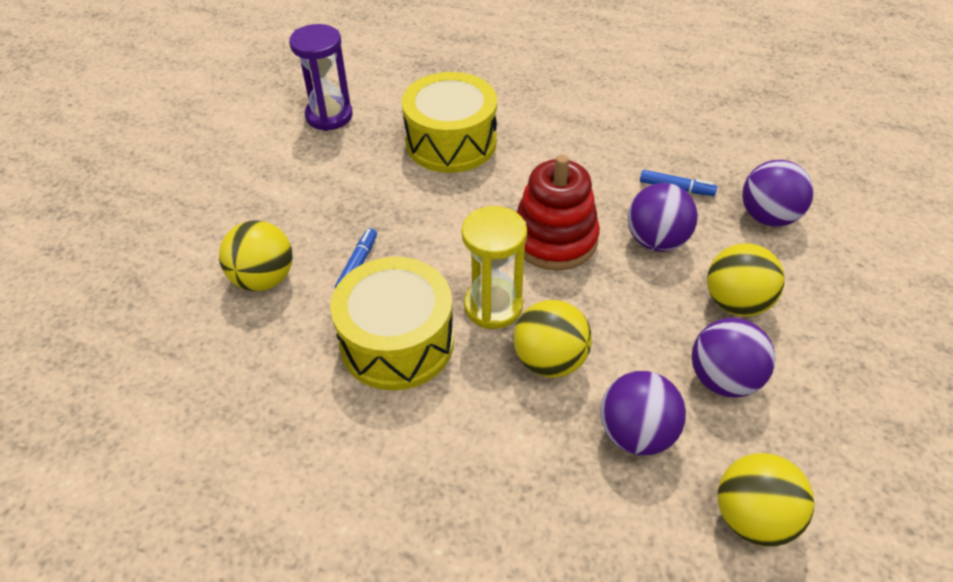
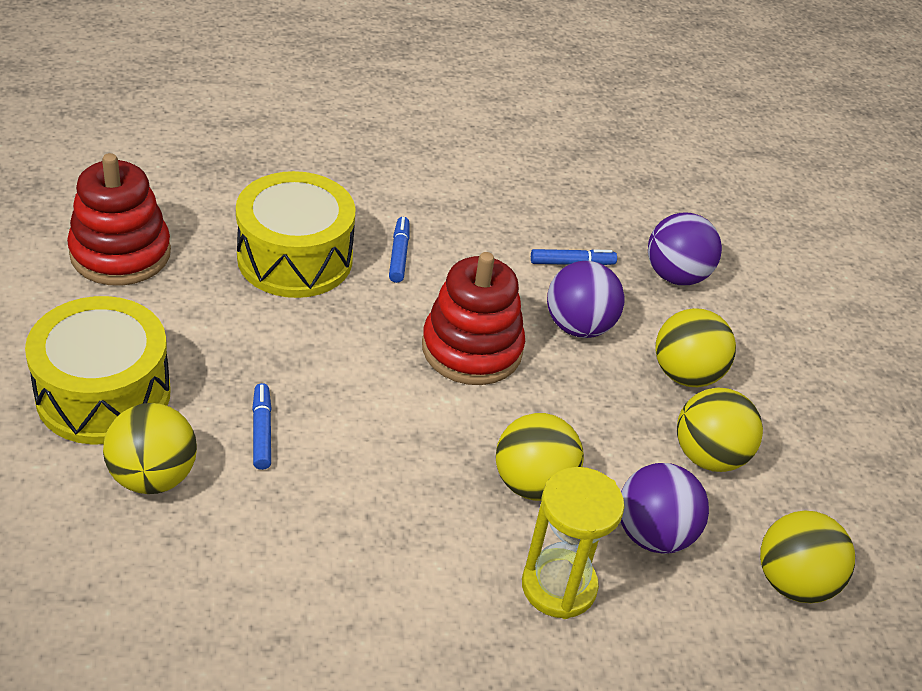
camera: 30 degrees left, 5 degrees down
purple hourglass [289,24,353,131] -> red stacking toy [67,153,171,286]
yellow drum [331,257,454,390] -> yellow drum moved to [25,296,171,445]
yellow hourglass [462,206,527,329] -> yellow hourglass moved to [522,467,624,619]
purple ball [692,318,775,398] -> yellow ball [677,387,763,472]
none -> blue marker [389,217,409,283]

